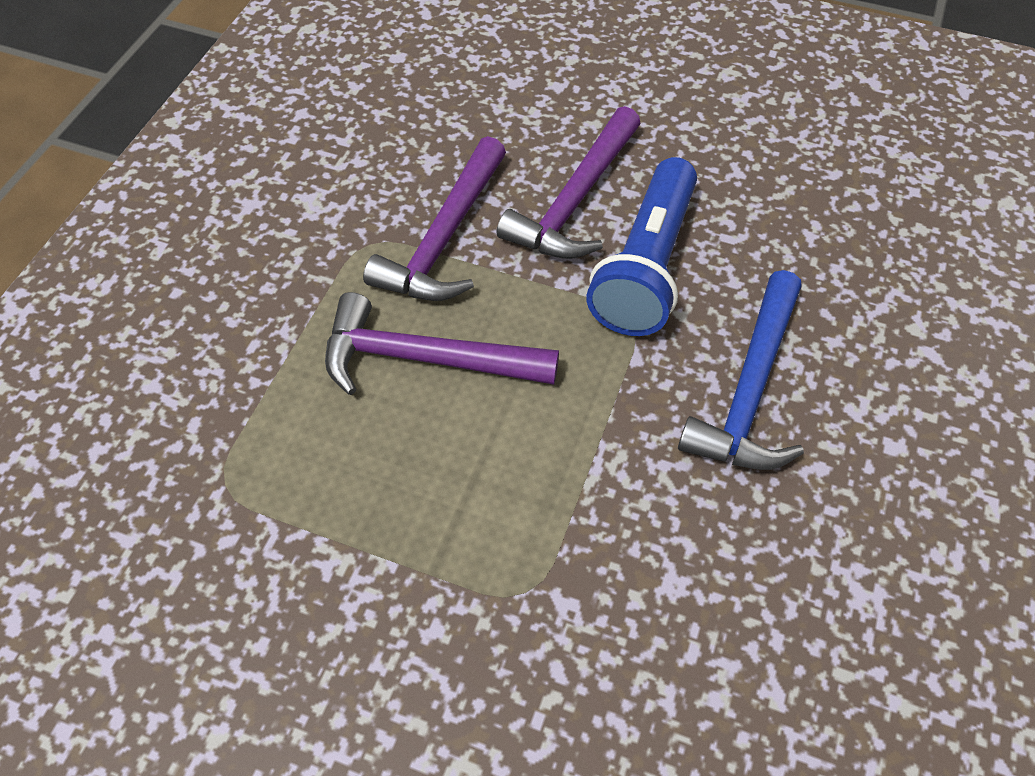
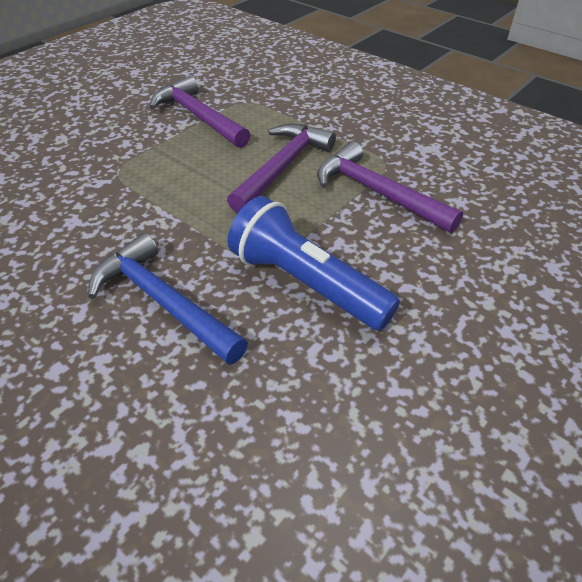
camera: 110 degrees right, 10 degrees down
purple hammer [497,106,641,259] -> purple hammer moved to [150,76,250,148]

